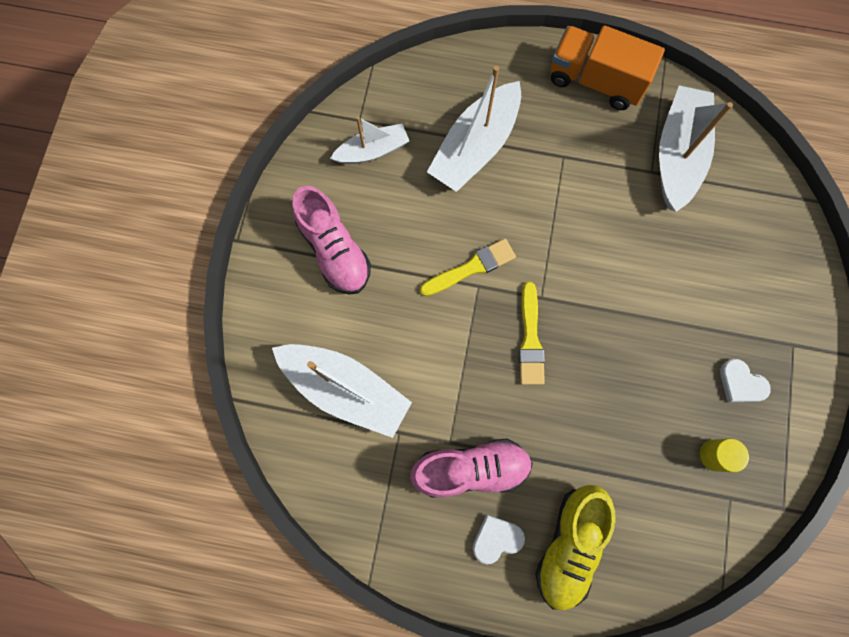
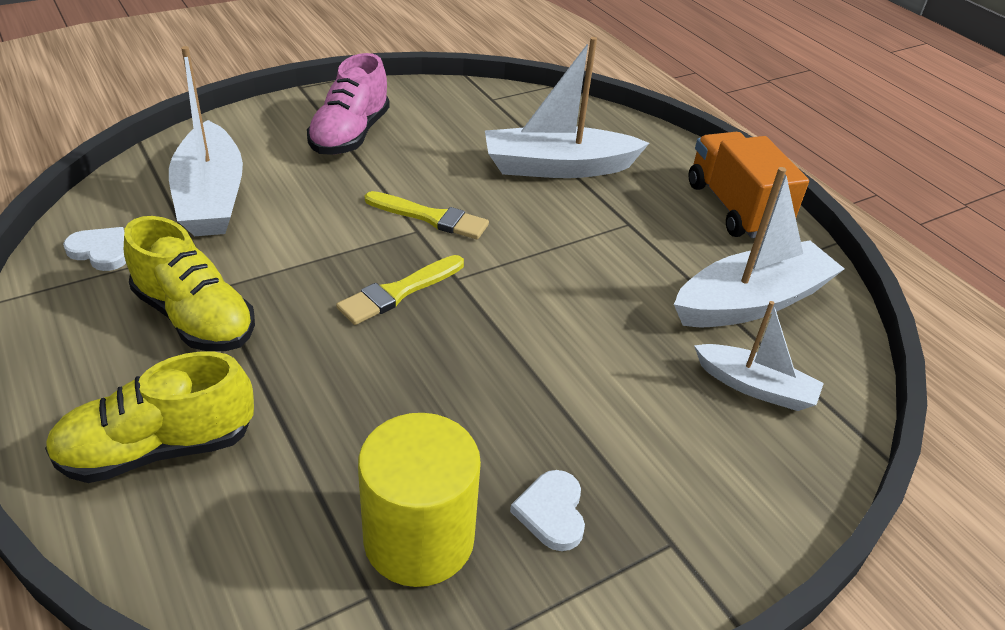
camera: 45 degrees right, 35 degrees down
white boat [330,117,409,164] -> white boat moved to [694,301,824,411]
pink shoe [410,439,533,498] -> yellow shoe [124,216,255,351]
white heart [473,514,525,564] -> white heart moved to [63,227,126,271]
yellow cylinder [700,439,749,472] -> yellow cylinder [358,413,481,587], size x2.02

